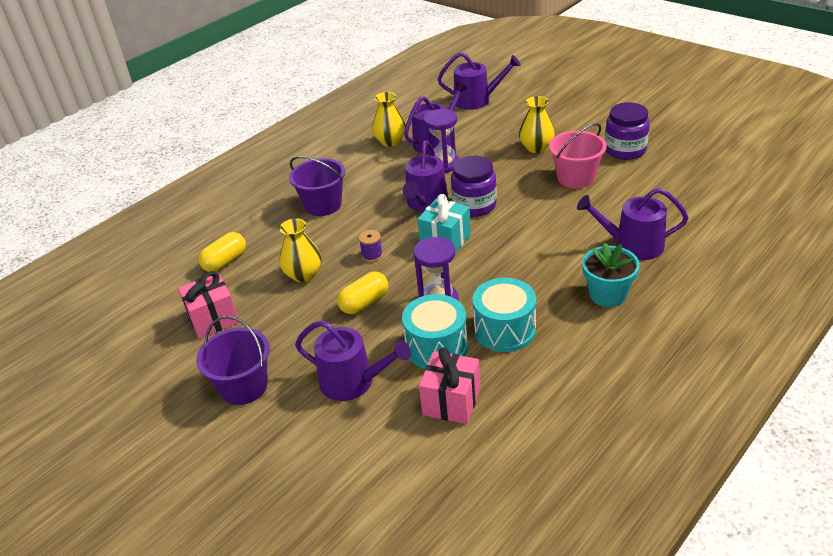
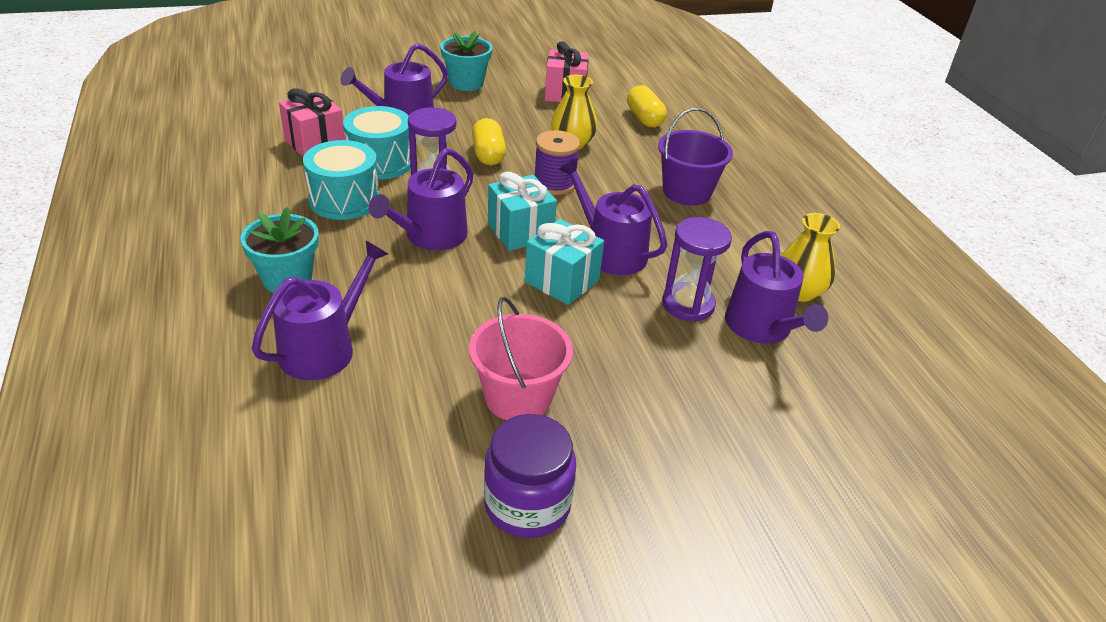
camera: 115 degrees right, 0 degrees up
purple bucket [196,316,270,405] -> turquoise flower pot [440,31,493,91]
purple spool [359,230,383,262] -> purple spool [535,130,580,195], size x1.64
purple watering can [438,52,521,110] -> purple watering can moved to [369,148,473,250]
purple jar [451,156,497,217] -> turquoise gift [525,219,604,305]
yellow vase [519,96,555,153] -> none

